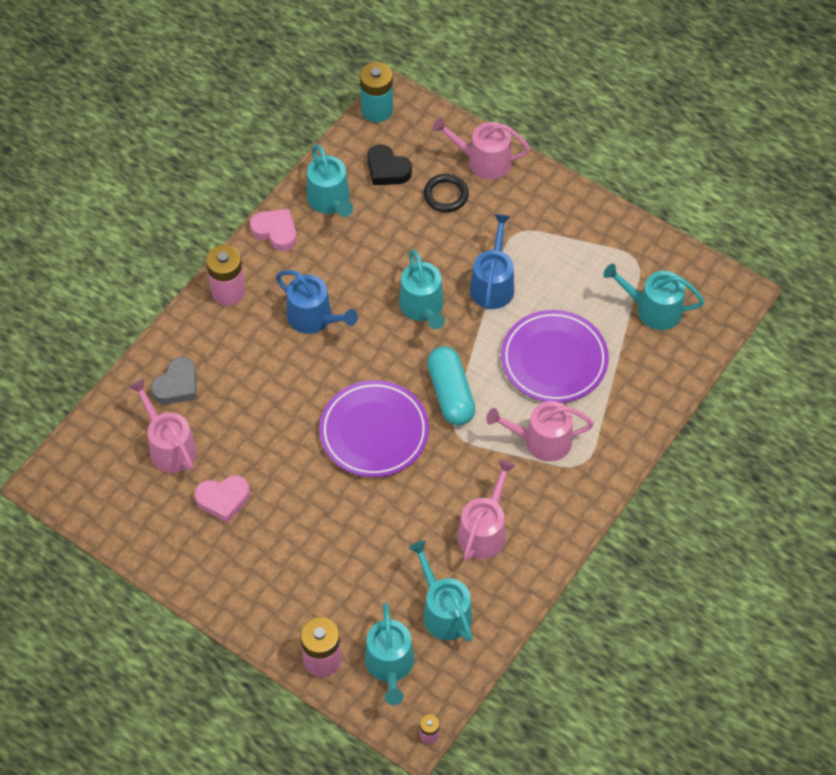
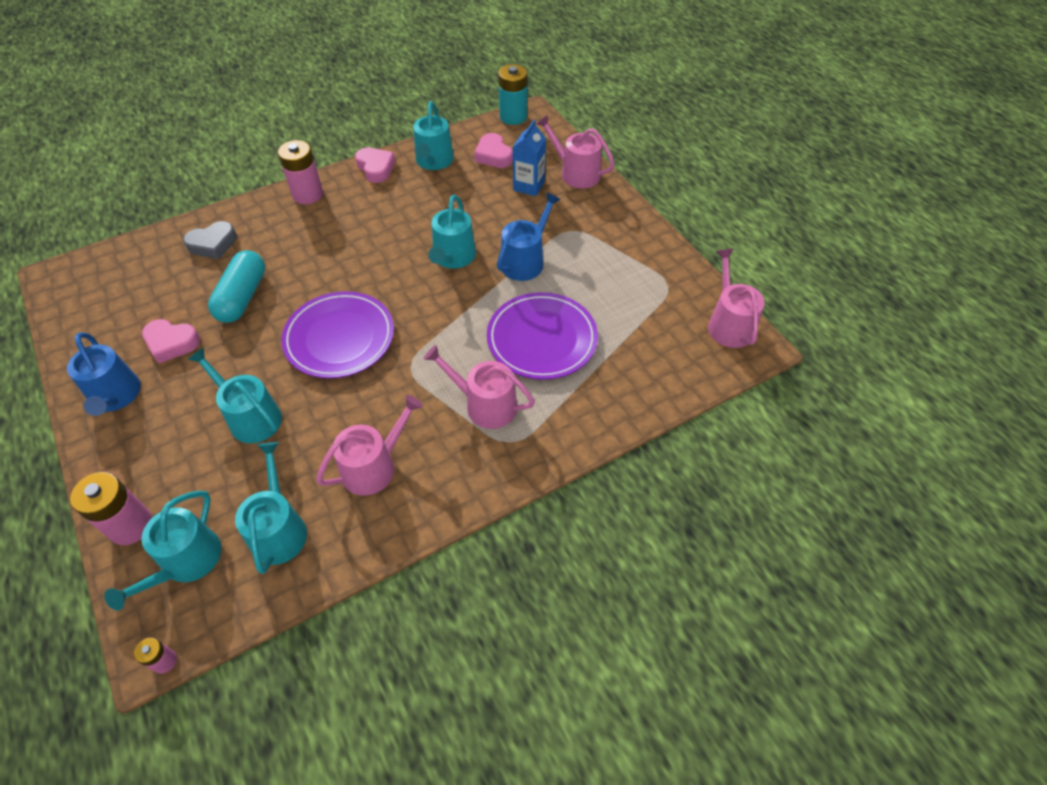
camera: 25 degrees right, 5 degrees down
pink watering can [129,379,197,473] -> pink watering can moved to [708,249,765,348]
blue watering can [276,270,358,334] -> blue watering can moved to [67,332,141,416]
black heart [367,145,412,185] -> pink heart [474,133,513,168]
black ring [424,174,469,212] -> blue carton [512,120,546,196]
turquoise capsule [427,346,476,426] -> turquoise capsule moved to [208,250,265,323]
turquoise watering can [603,264,705,330] -> turquoise watering can moved to [188,348,282,443]

